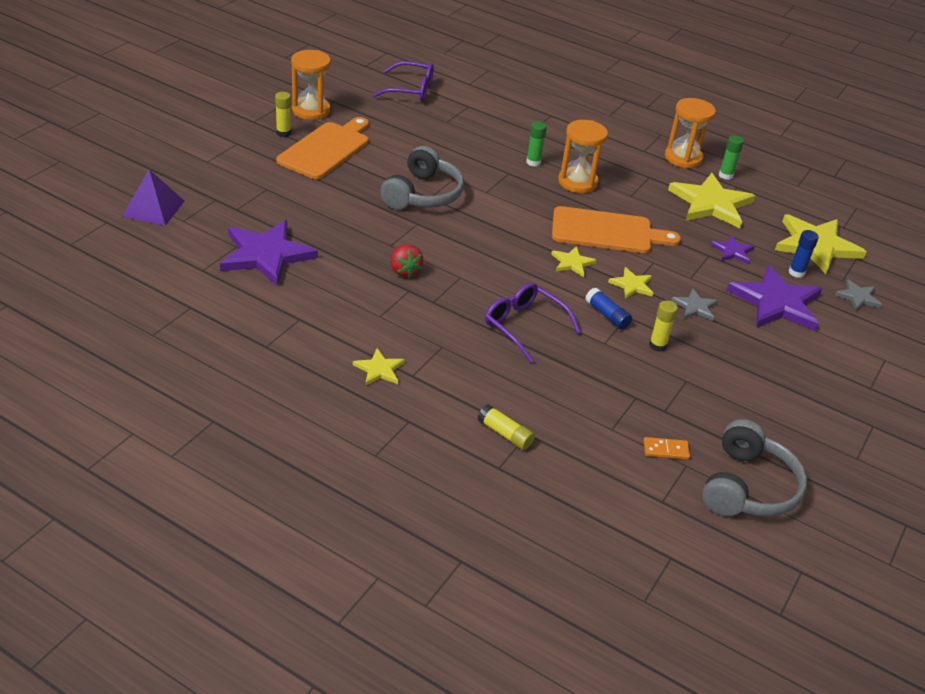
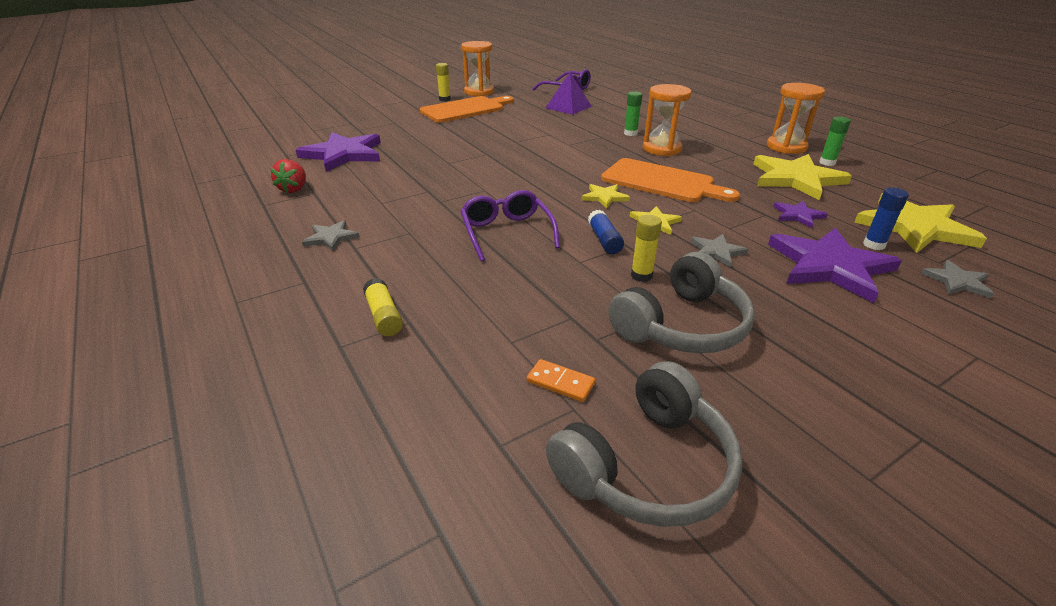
camera: 30 degrees right, 5 degrees down
purple pyramid [122,170,184,226] -> purple pyramid moved to [545,72,592,115]
yellow star [353,348,405,386] -> grey star [302,220,360,251]
grey headphones [380,146,464,210] -> grey headphones moved to [608,252,755,353]
red strawberry [391,244,423,277] -> red strawberry moved to [271,159,306,193]

